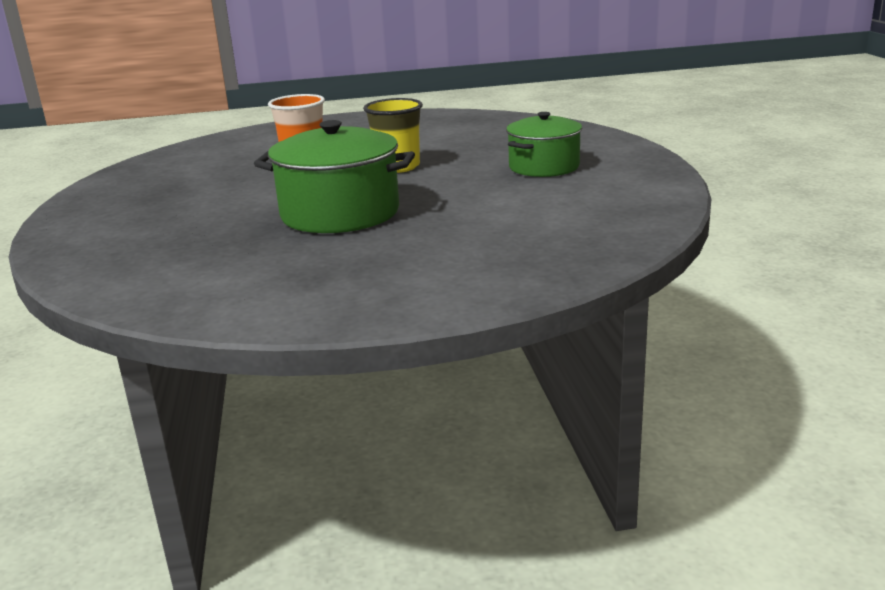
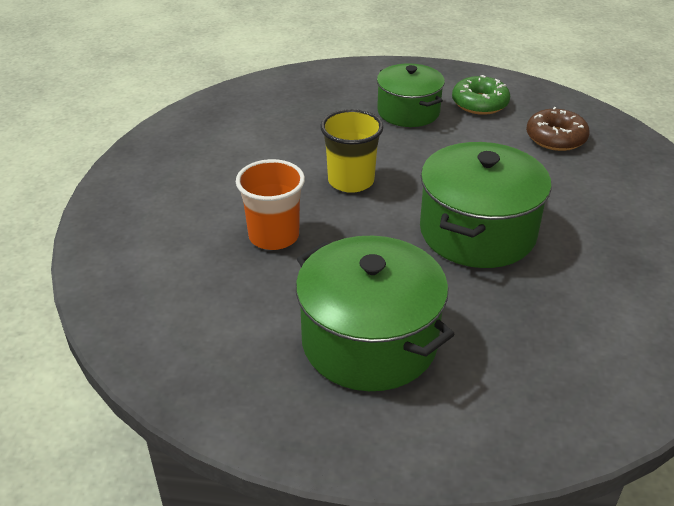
camera: 75 degrees left, 15 degrees up
none -> green pot [296,236,455,391]
none -> green donut [452,75,510,115]
none -> brown donut [526,107,590,151]

